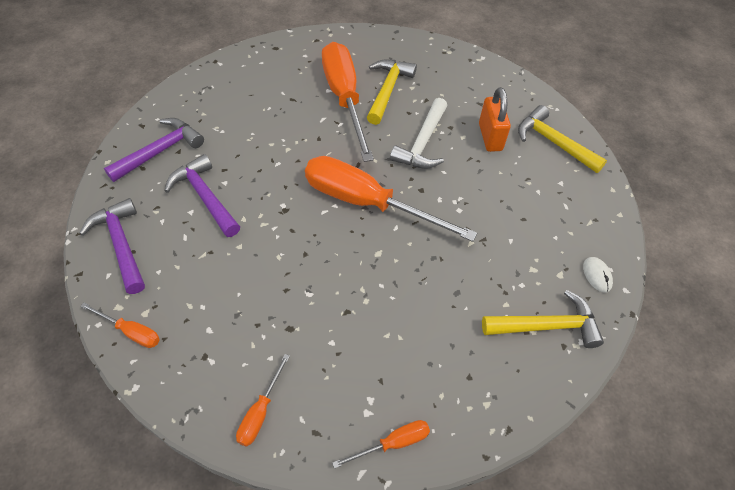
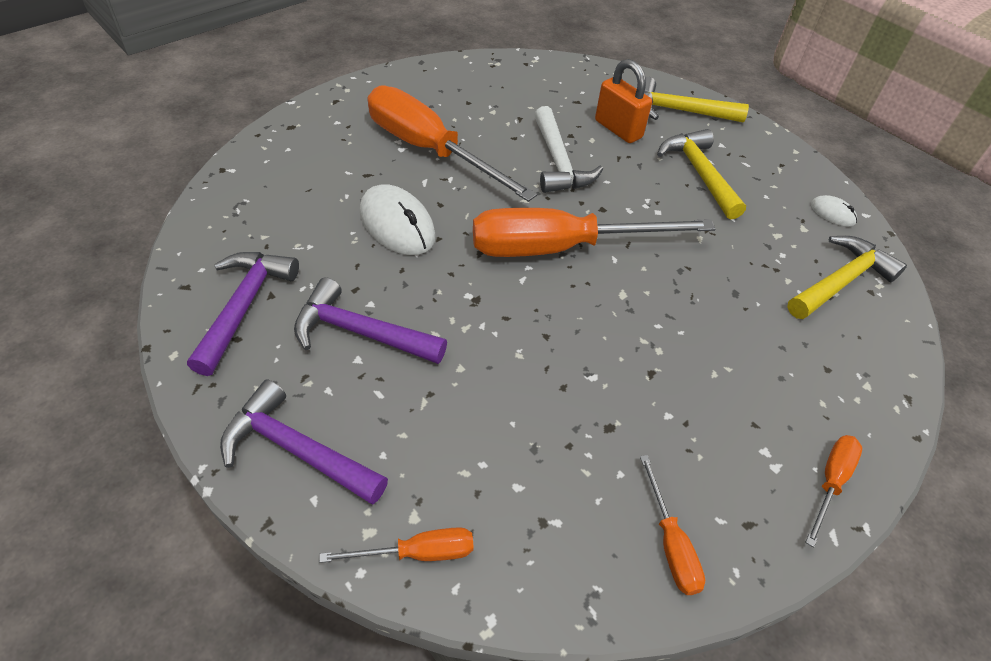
camera: 35 degrees left, 5 degrees down
yellow hammer [367,59,417,125] -> yellow hammer moved to [657,129,746,220]
none -> white mouse [360,184,436,255]

